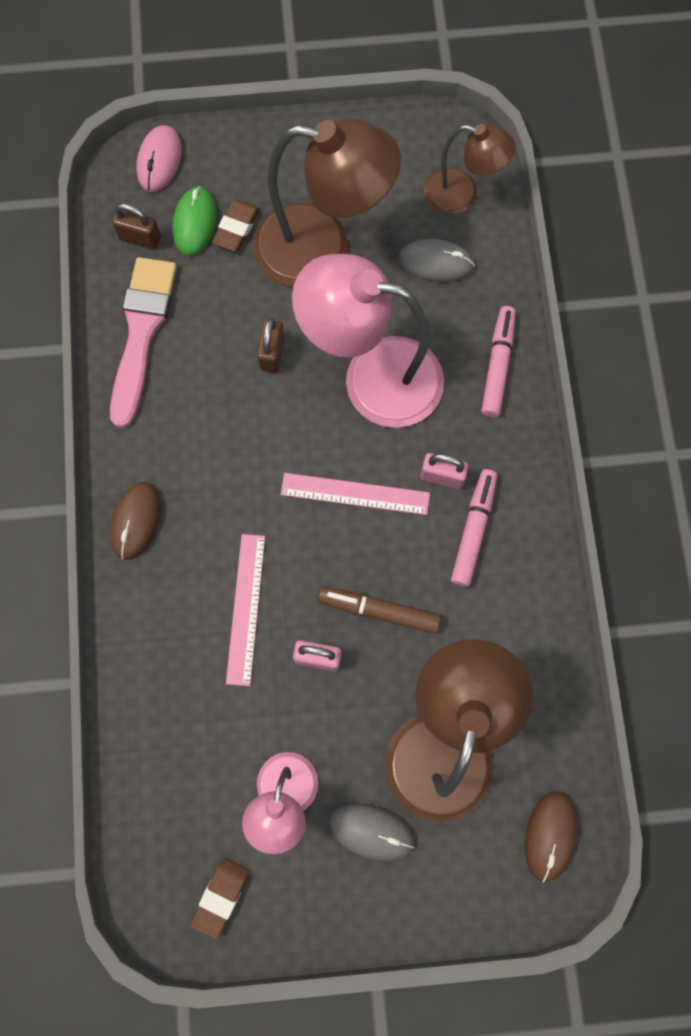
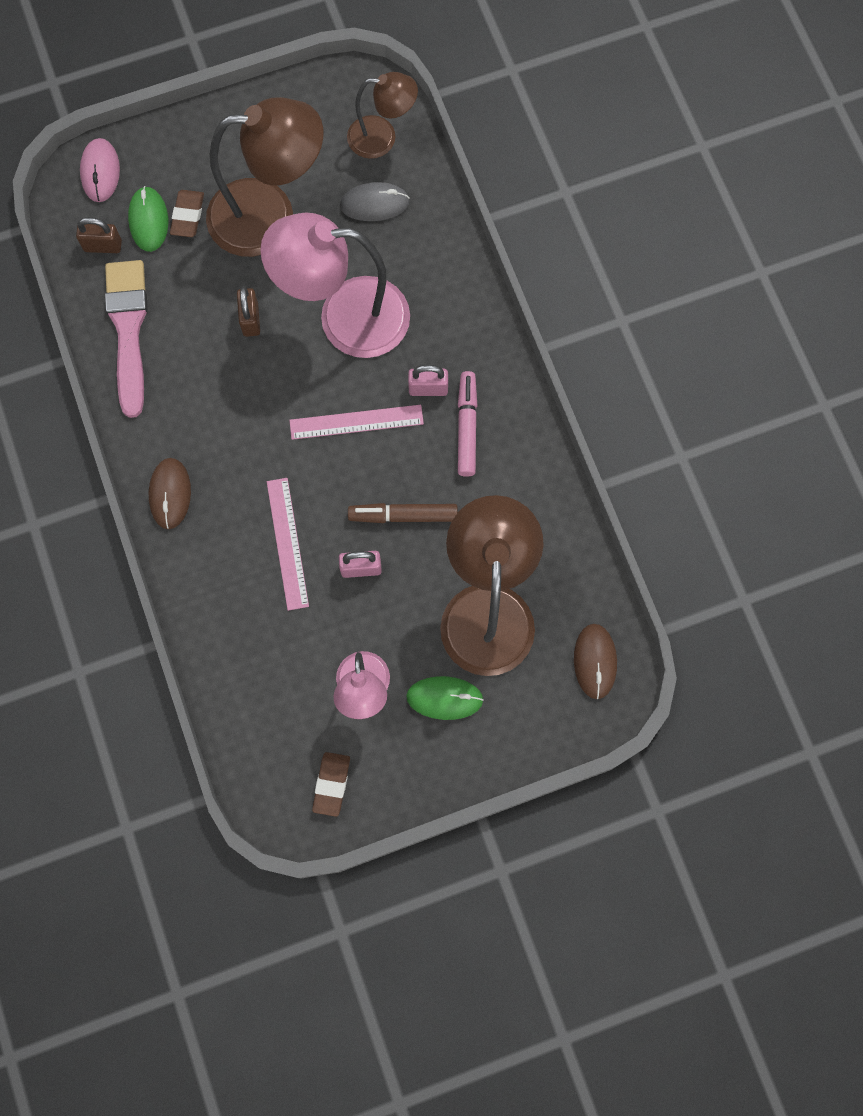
camera: 15 degrees left, 0 degrees up
grey mouse [329,804,414,861] -> green mouse [406,676,484,720]
pink marker [481,306,516,417] -> none

